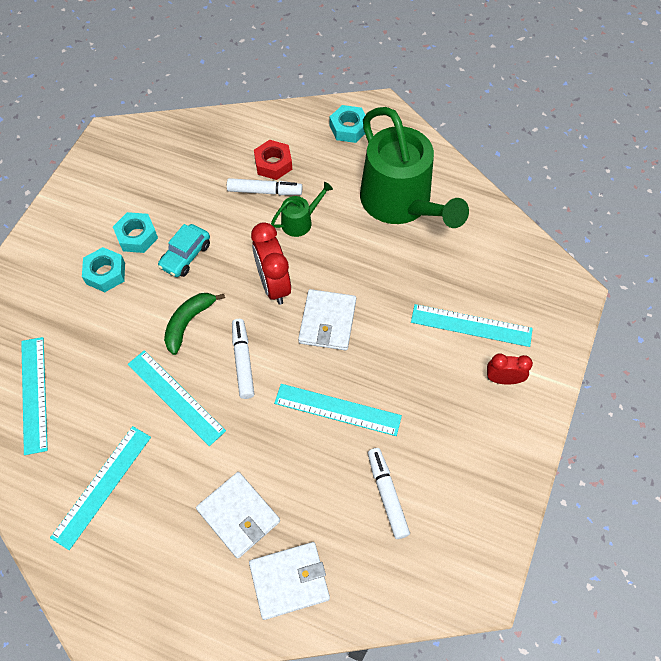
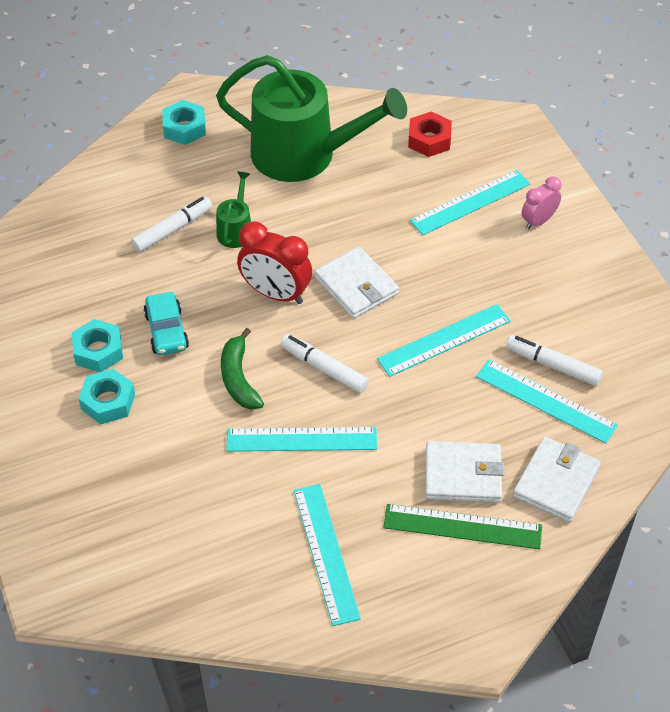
camera: 45 degrees left, 10 degrees down
turquoise ruler [21,337,48,455] -> turquoise ruler moved to [476,359,618,444]
red nut [254,140,292,180] -> red nut moved to [408,111,452,157]
red clock [487,353,533,385] -> pink clock [522,177,562,229]
none -> green ruler [383,504,542,549]

